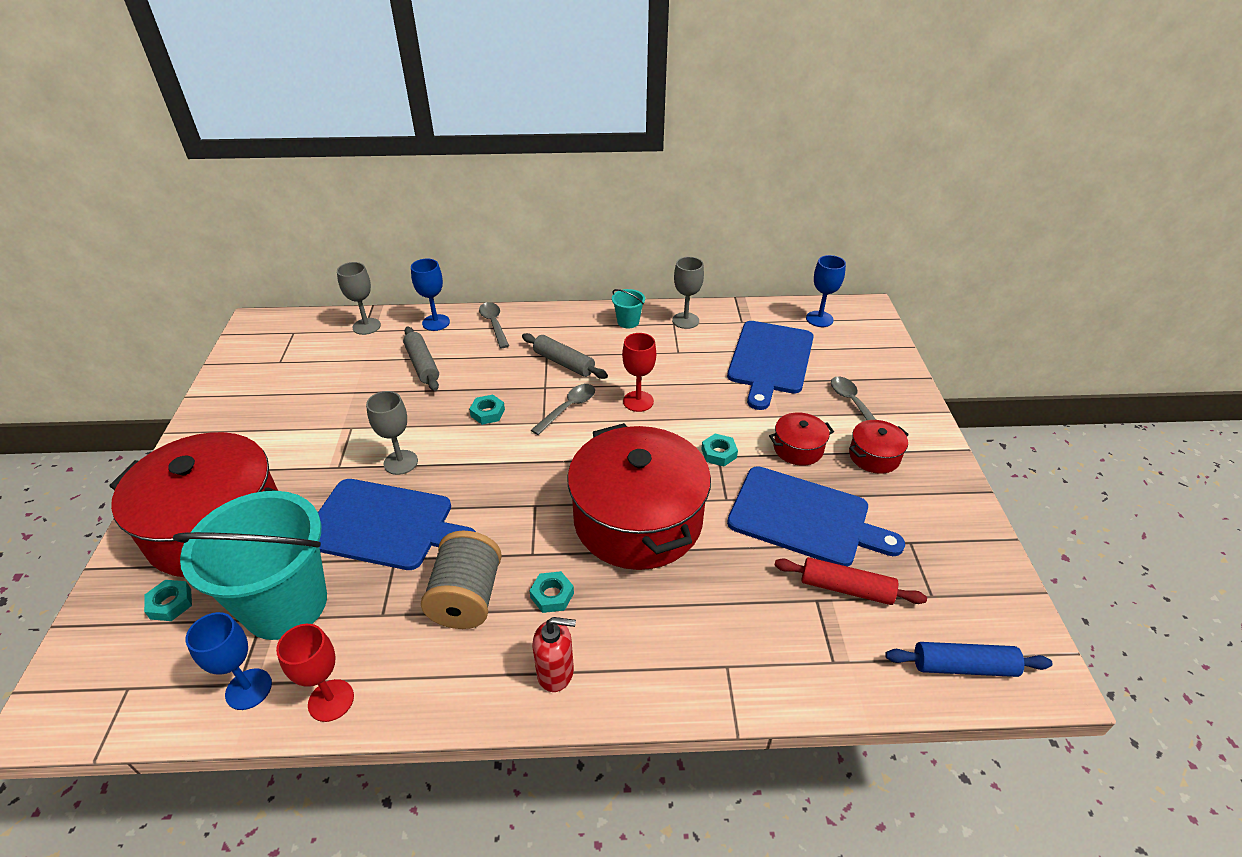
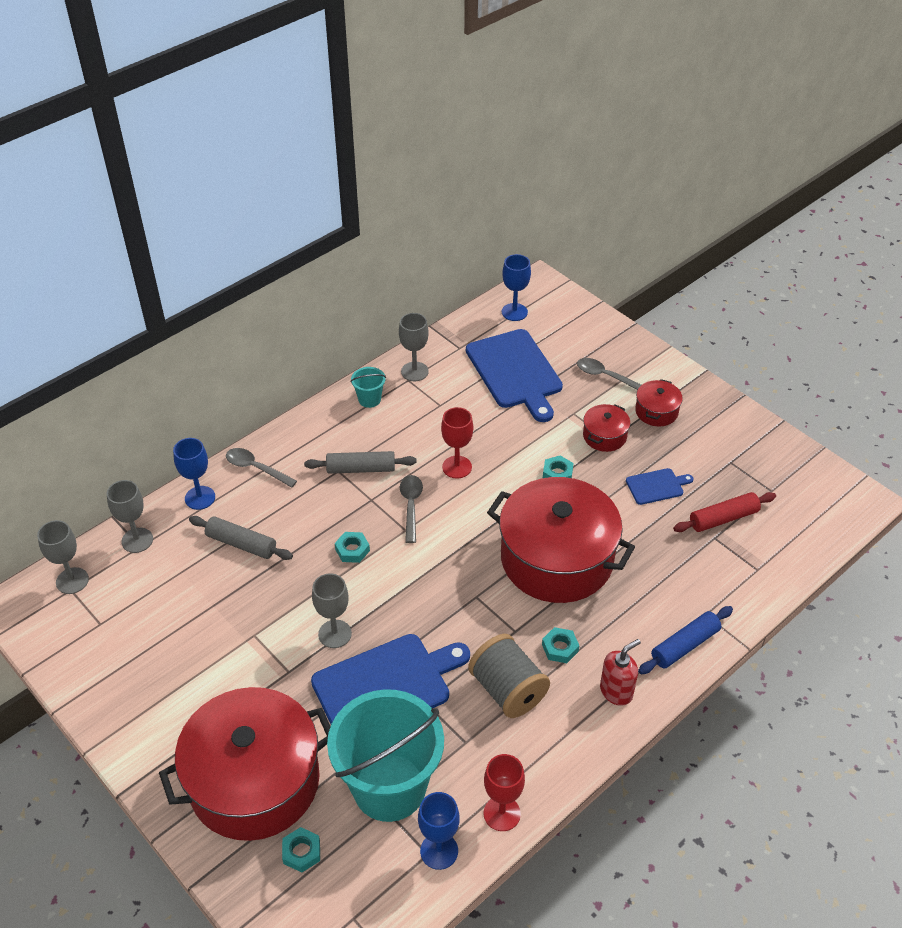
camera: 40 degrees left, 5 degrees up
blue cutting board [727,466,905,567] -> blue cutting board [626,468,694,505], size x0.48
blue rolling pin [885,642,1052,677] -> blue rolling pin moved to [638,606,733,674]
none -> grey goblet [37,520,89,594]

